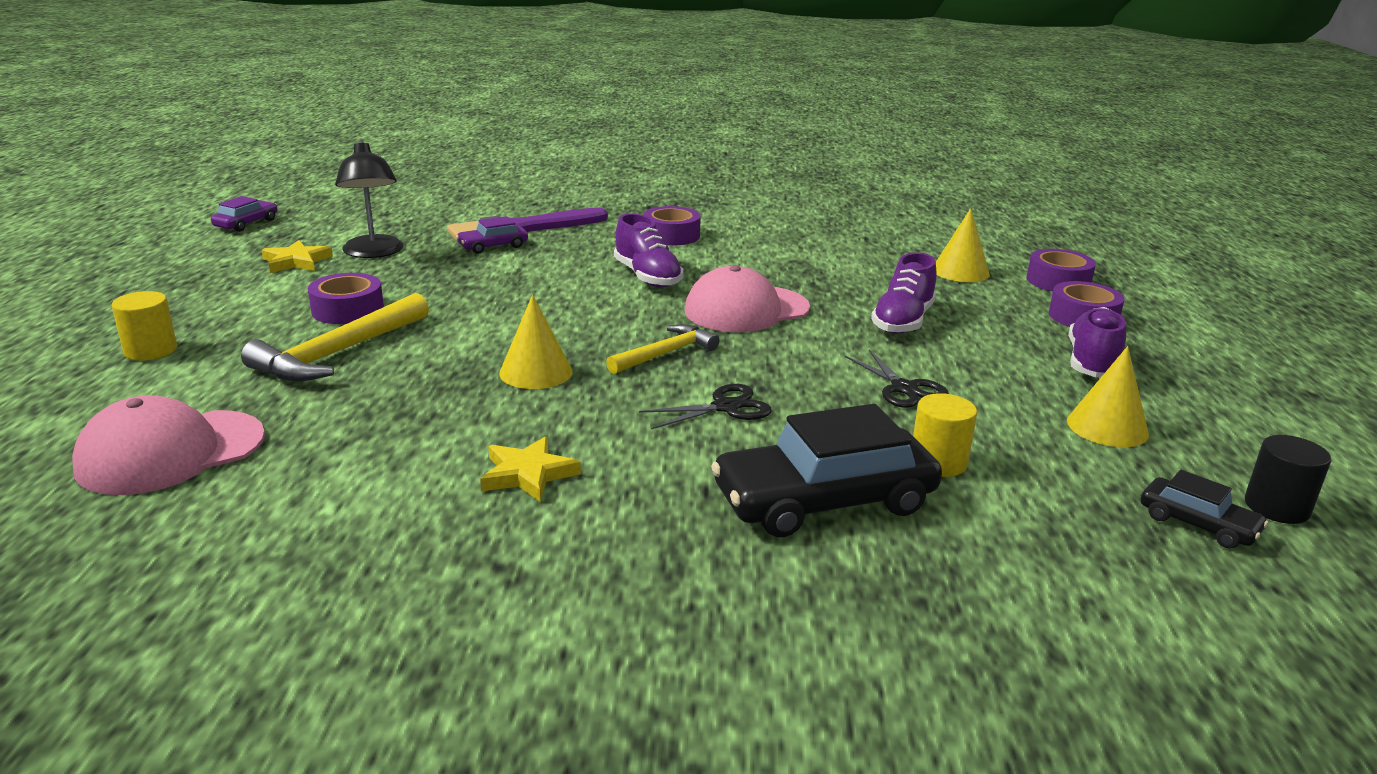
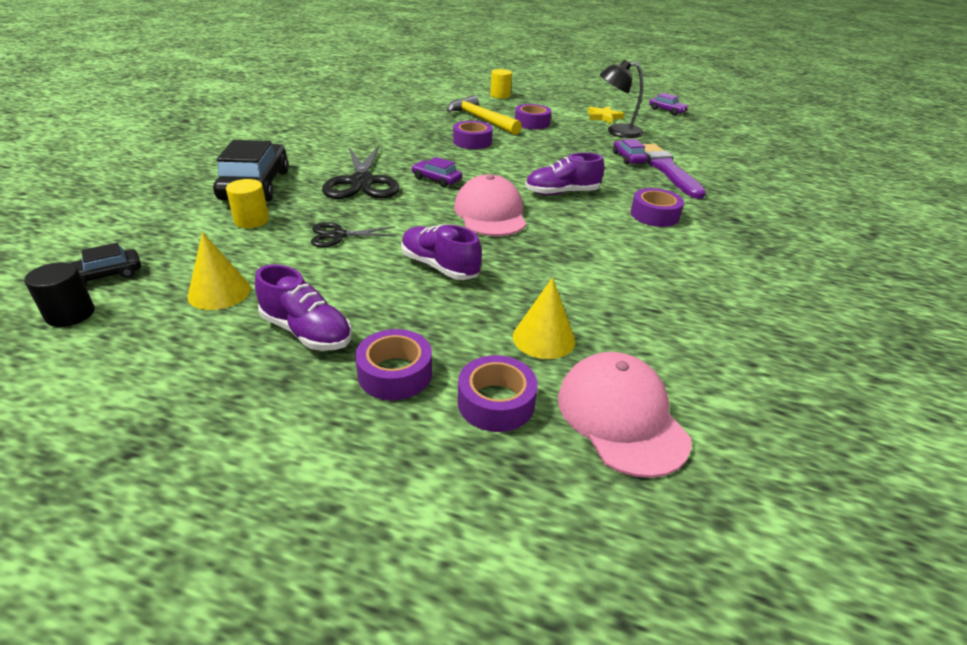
camera: 105 degrees right, 10 degrees up
pink cap [72,395,265,495] -> pink cap moved to [558,352,691,478]
yellow star [480,436,581,502] -> none
yellow cone [499,294,572,389] -> none
yellow hammer [606,324,720,374] -> purple car [412,157,462,187]
black scissors [639,384,772,429] -> black scissors [322,145,399,199], size x1.85
none -> purple tape [453,121,493,149]

